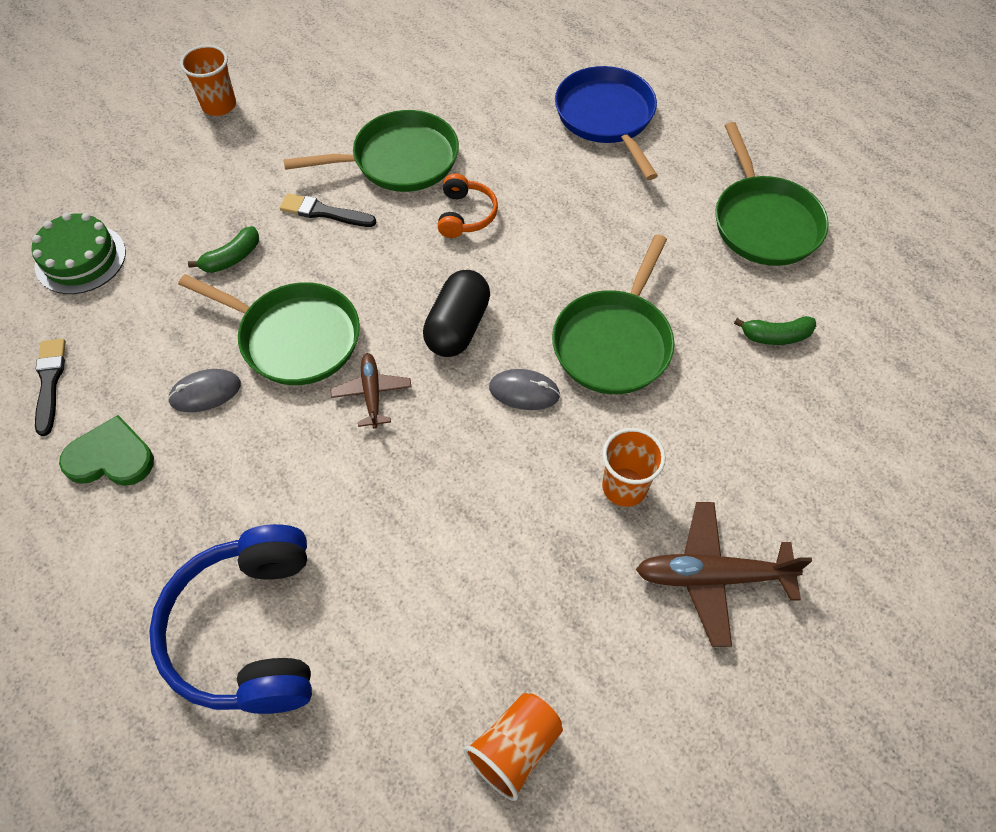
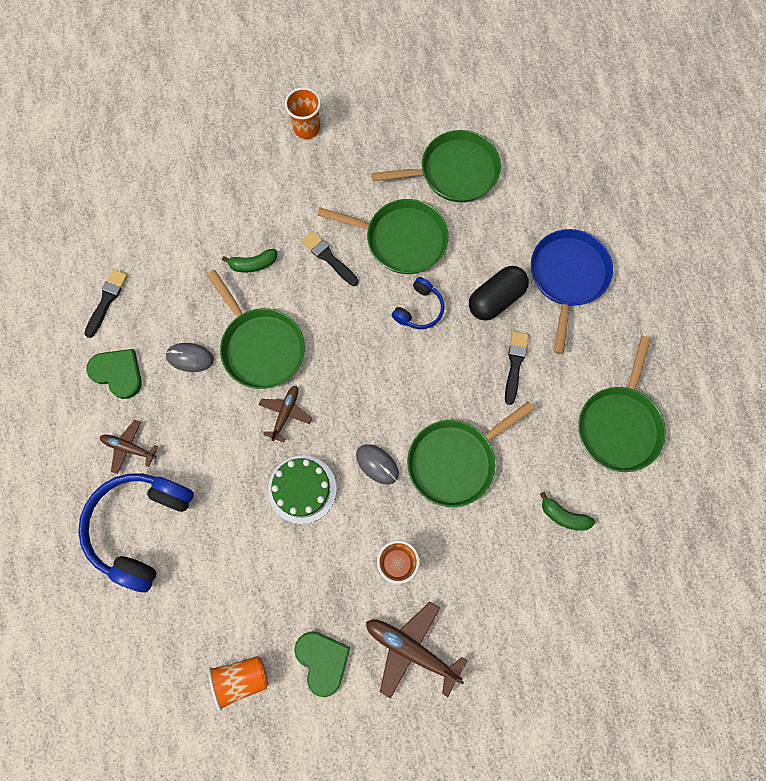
camera: 30 degrees right, 15 degrees up
green cake [32,213,126,294] -> green cake moved to [268,455,337,524]
black capsule [423,270,490,357] -> black capsule moved to [469,266,529,321]
orange headphones [438,173,498,238] -> blue headphones [392,277,444,329]
none -> brown plane [100,420,158,474]
none -> green heart [294,631,351,697]
none -> green pan [371,130,501,202]
none -> black brush [505,331,529,405]

